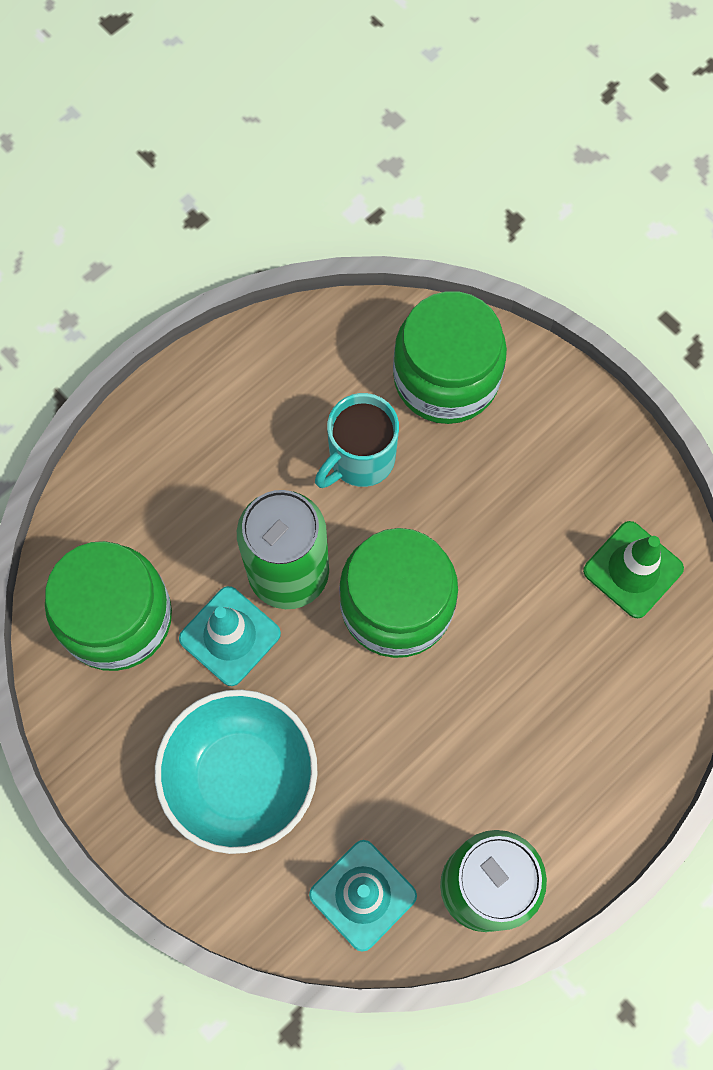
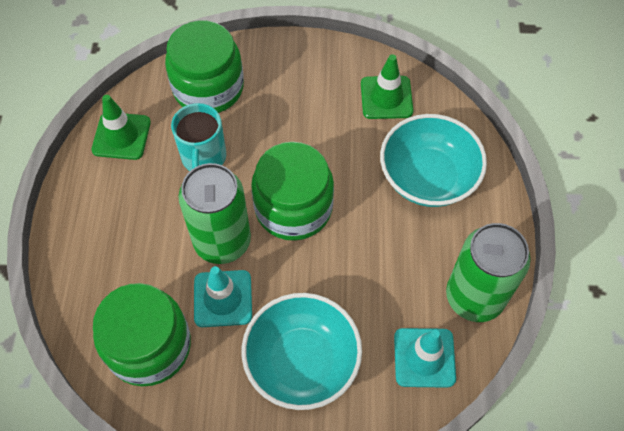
camera: 45 degrees left, 10 degrees down
none -> green traffic cone [92,95,151,160]
none -> turquoise bowl [380,114,487,207]

